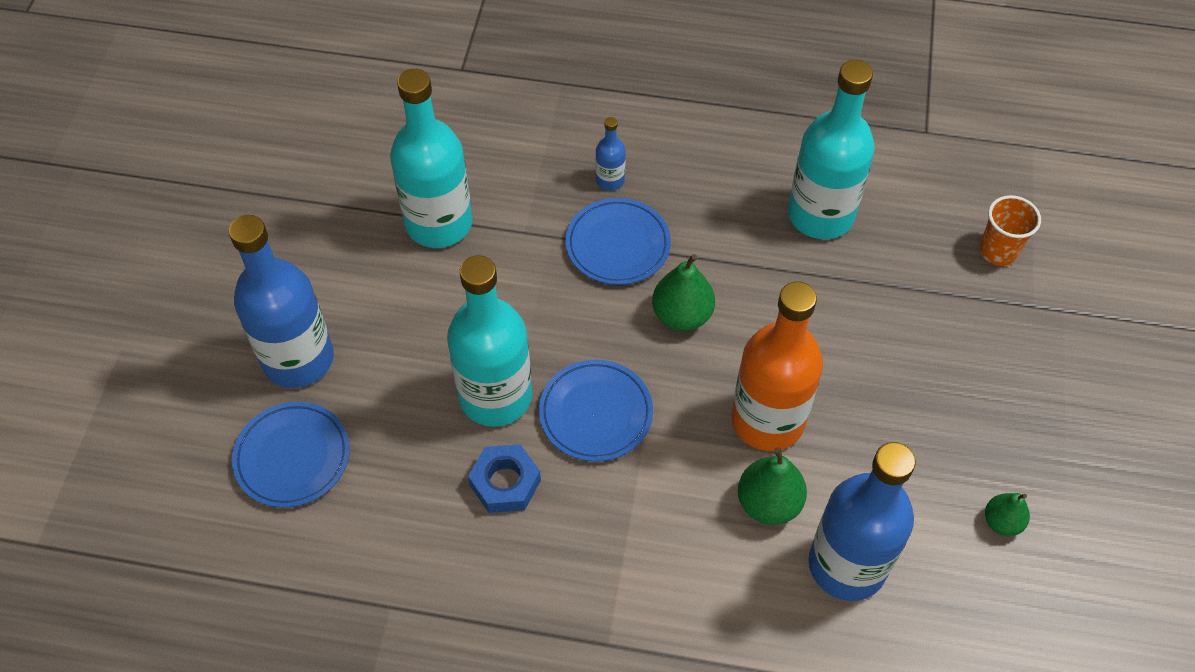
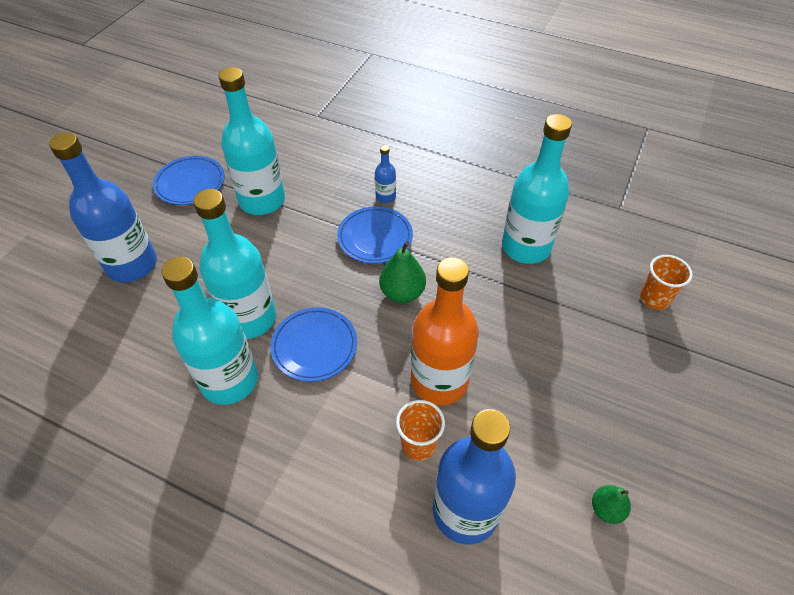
camera: 15 degrees right, 5 degrees down
blue plate [232,402,350,508] -> blue plate moved to [153,156,225,205]
blue nut [468,444,541,513] -> turquoise bottle [161,257,258,405]
green pear [738,447,807,525] -> orange cup [396,400,445,461]

